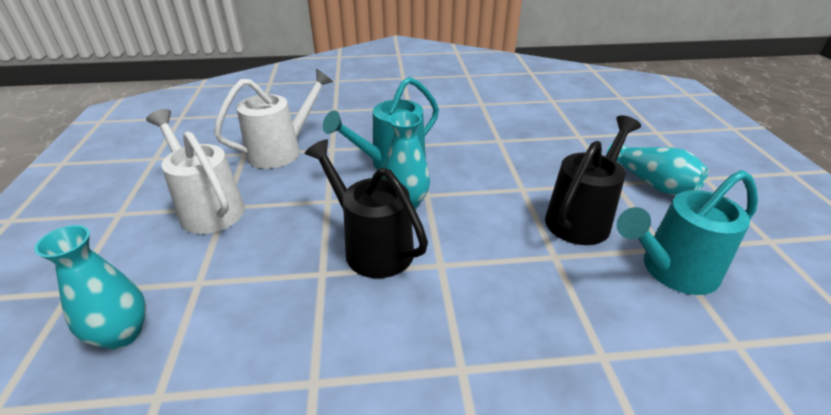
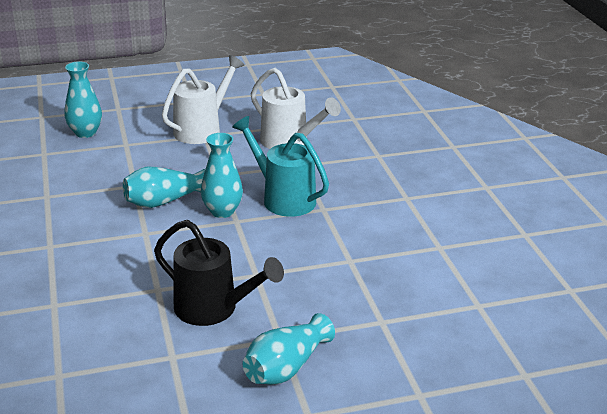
camera: 80 degrees right, 5 degrees down
black watering can [305,139,428,278] -> turquoise vase [123,166,205,208]
turquoise watering can [617,170,758,295] -> none

